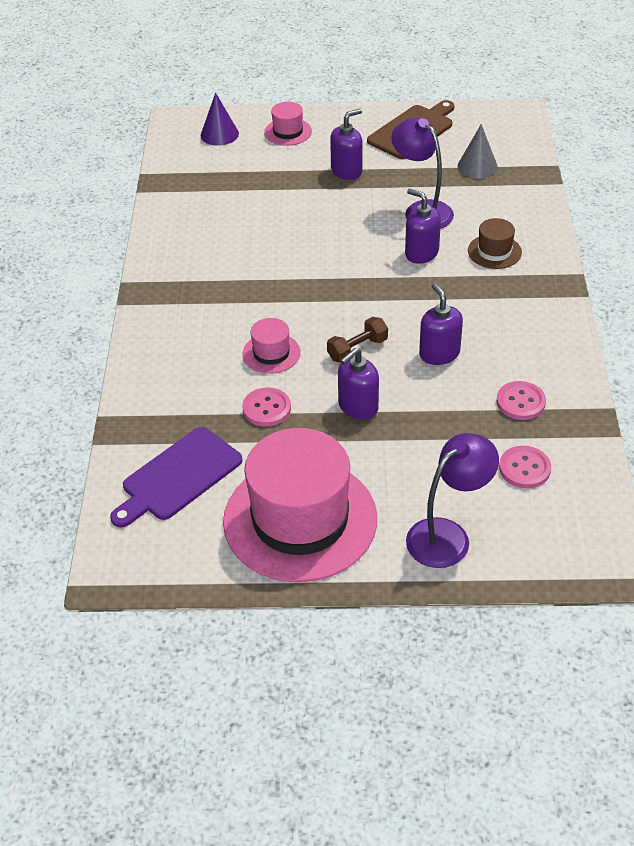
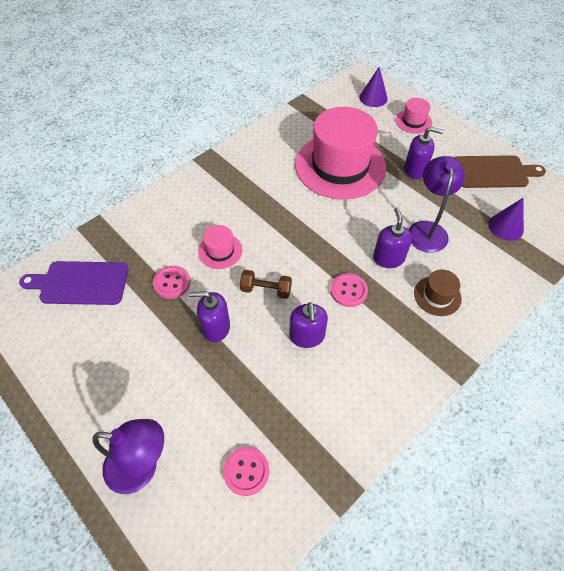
camera: 45 degrees right, 10 degrees up
pink hat [223,428,377,582] -> pink hat moved to [295,107,386,200]
purple soap dispenser [419,283,463,365] -> purple soap dispenser turned 150 degrees clockwise [289,302,328,348]
grey cone [457,124,498,179] -> purple cone [488,198,524,241]
pink button [497,381,546,420] -> pink button moved to [330,273,368,307]

